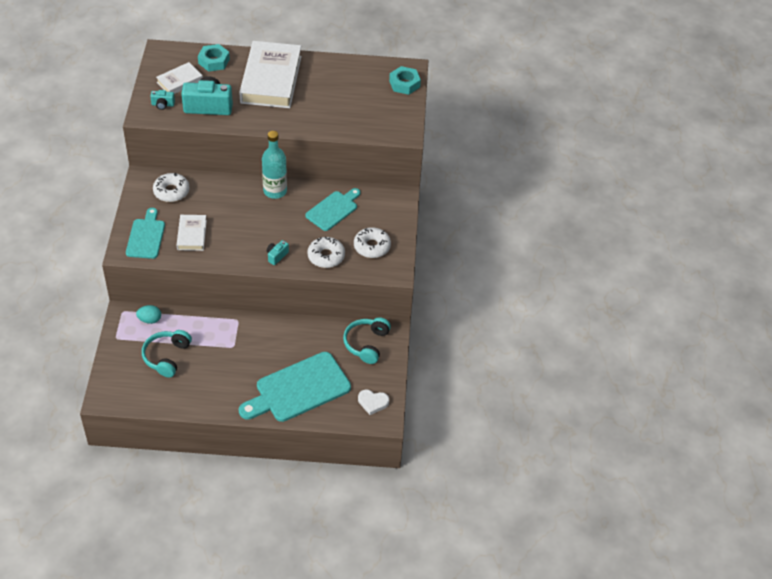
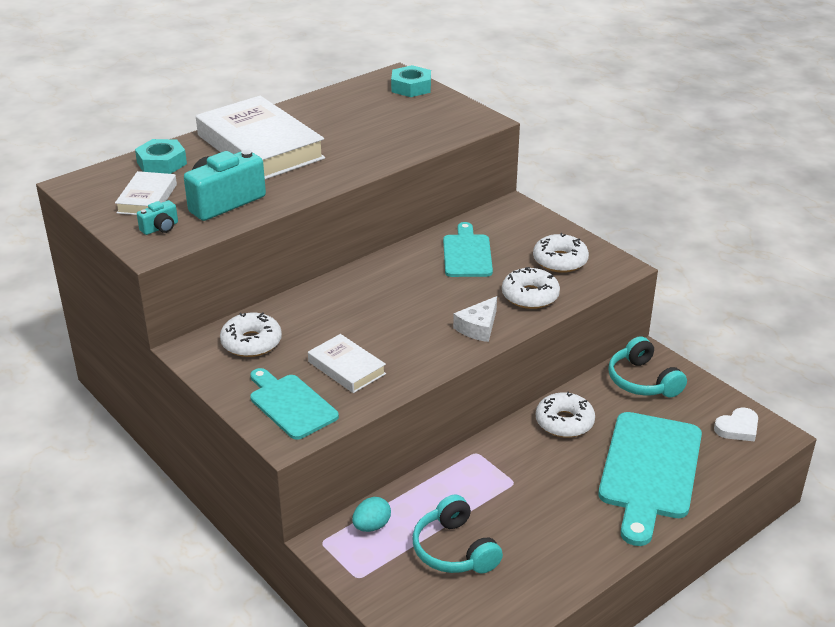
camera: 40 degrees left, 15 degrees down
turquoise bottle [262,131,287,199] -> none
turquoise camera [267,240,289,265] -> white cheese [453,296,497,342]
none -> white donut [536,391,595,438]

